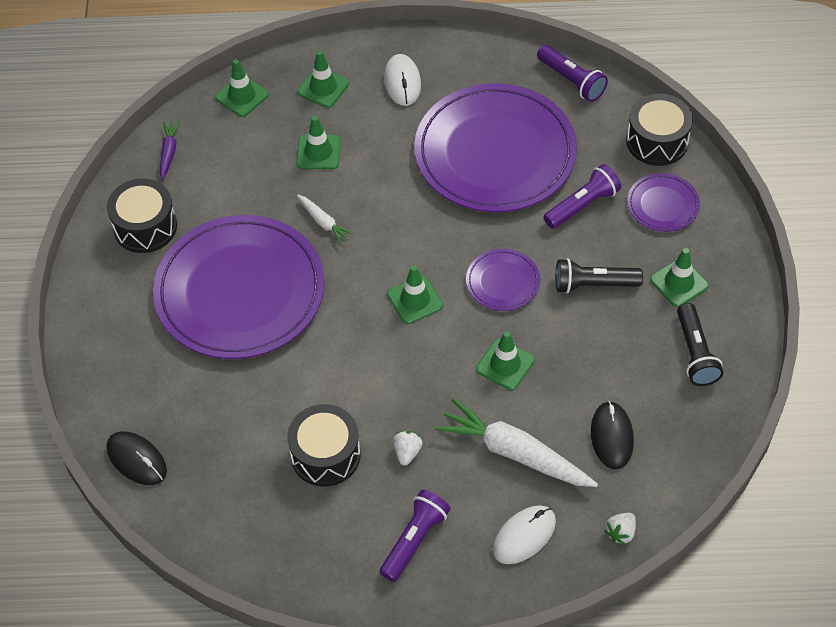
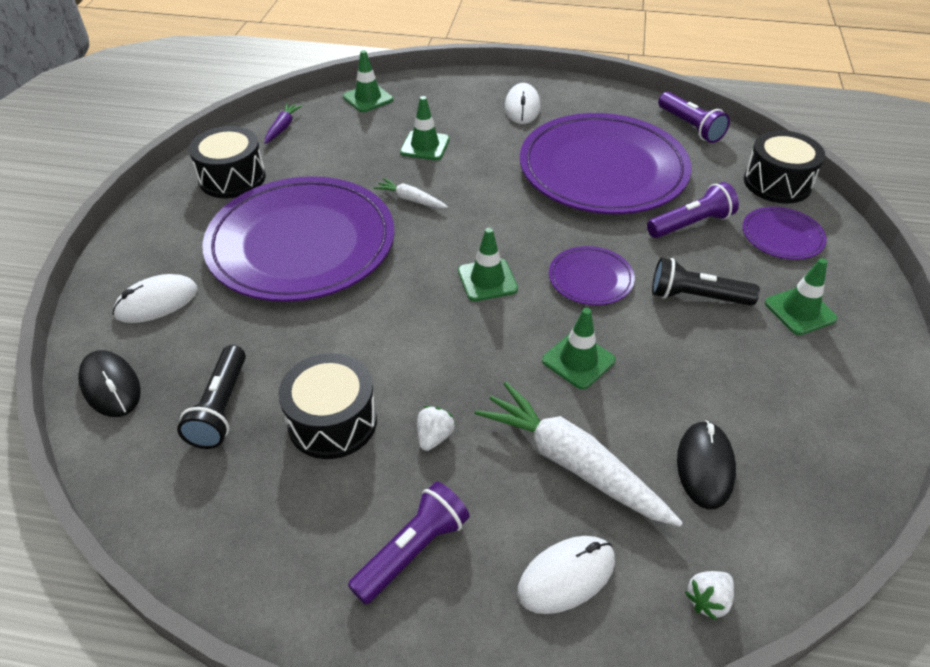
camera: 10 degrees right, 10 degrees down
green traffic cone [297,51,349,108] -> none
white carrot [297,195,354,244] -> white carrot turned 150 degrees clockwise [374,178,448,208]
black flashlight [677,303,723,386] -> black flashlight moved to [177,345,246,449]
none -> white mouse [112,274,198,323]

